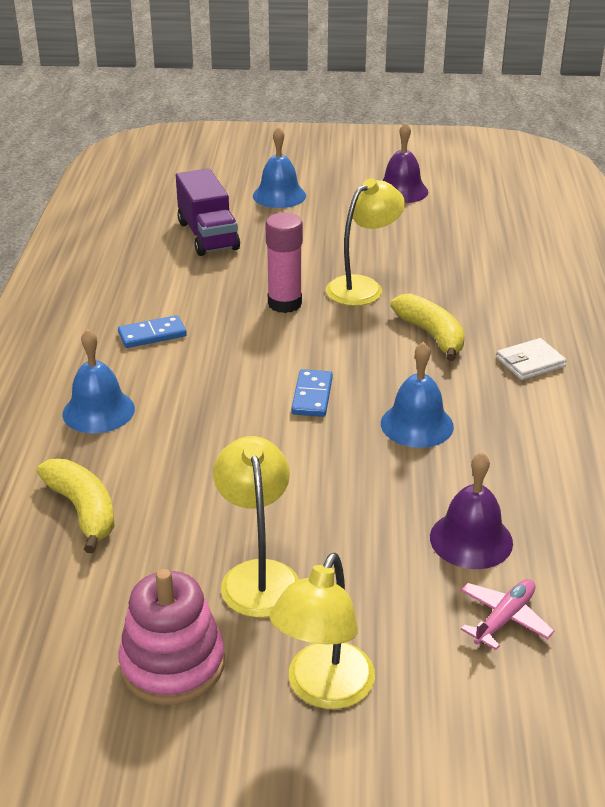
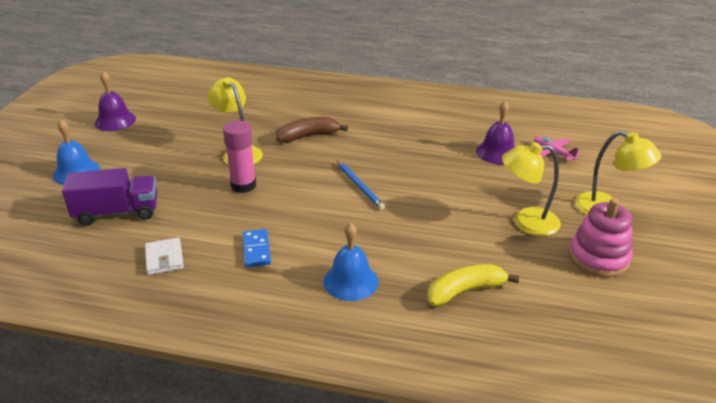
camera: 80 degrees left, 0 degrees up
blue domino [291,369,333,417] -> blue pencil [337,160,385,209]
blue bell [381,341,454,448] -> none
yellow banana [390,293,465,361] -> brown banana [276,117,348,143]
white wallet [496,338,567,380] -> white wallet moved to [145,237,184,275]

